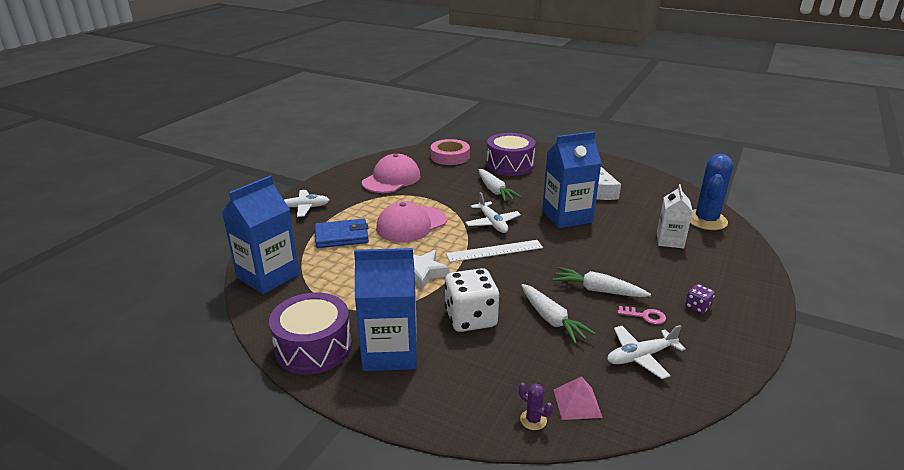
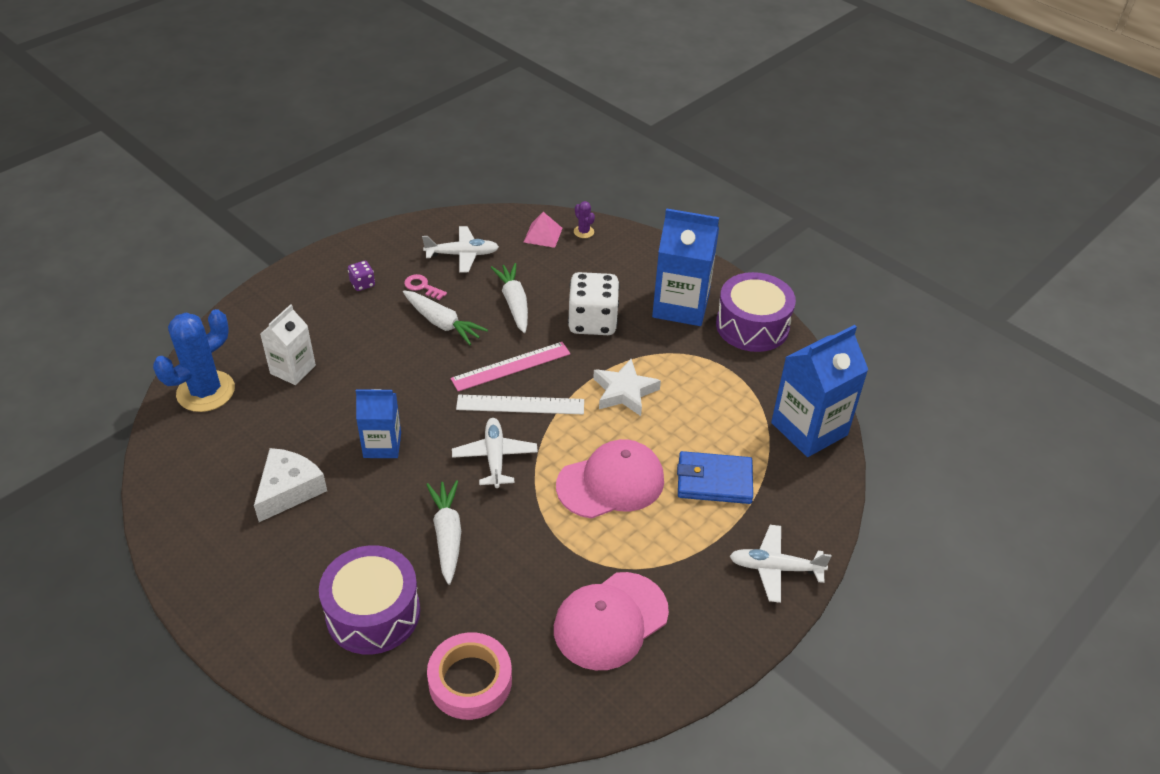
camera: 165 degrees left, 15 degrees up
blue carton [542,131,601,228] -> blue carton [356,389,401,458], size x0.61
none -> pink ruler [450,342,571,391]

